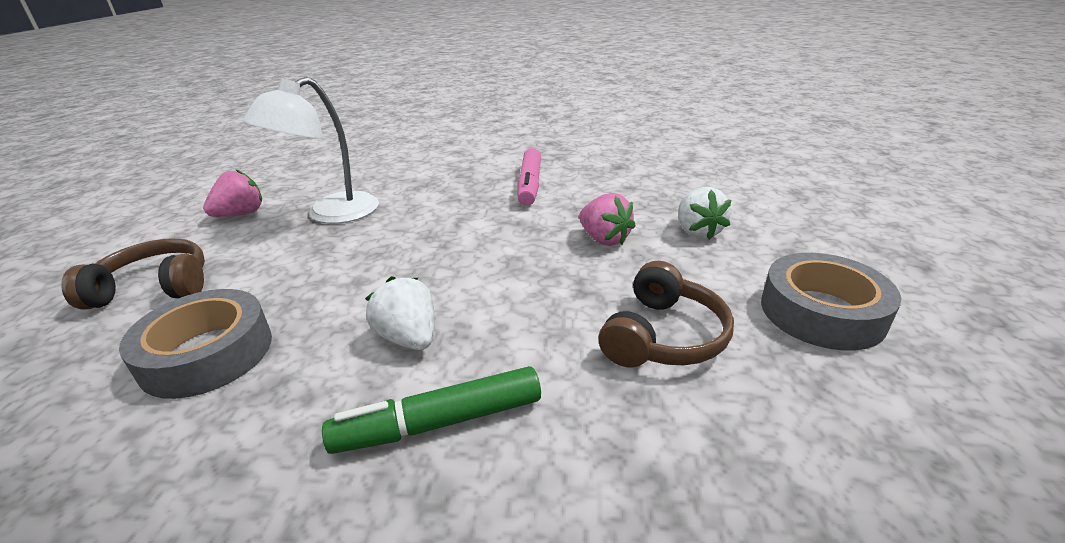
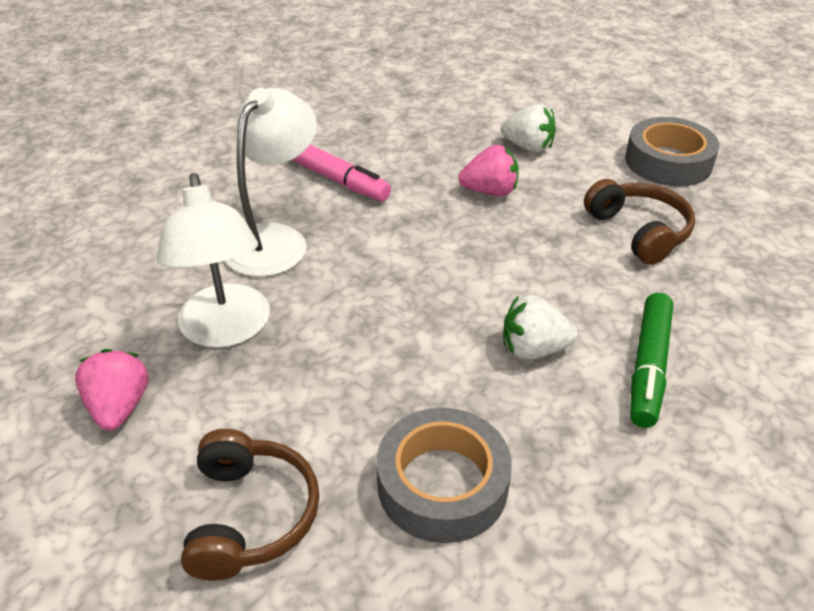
camera: 55 degrees left, 10 degrees up
brown headphones [61,238,205,310] -> brown headphones turned 150 degrees clockwise [181,429,320,581]
none -> white lamp [226,88,317,277]

